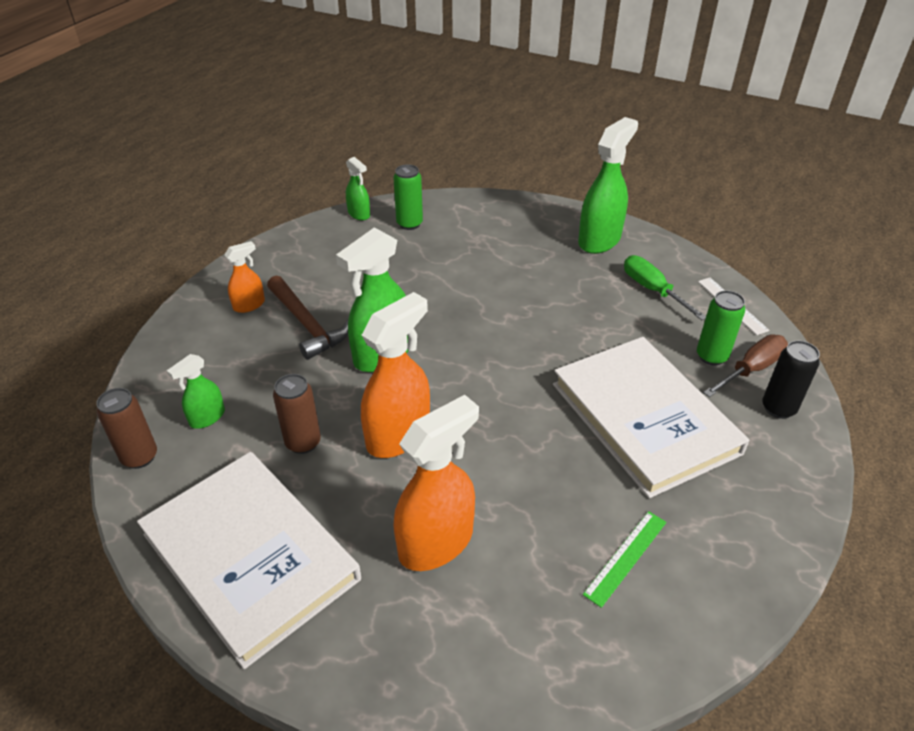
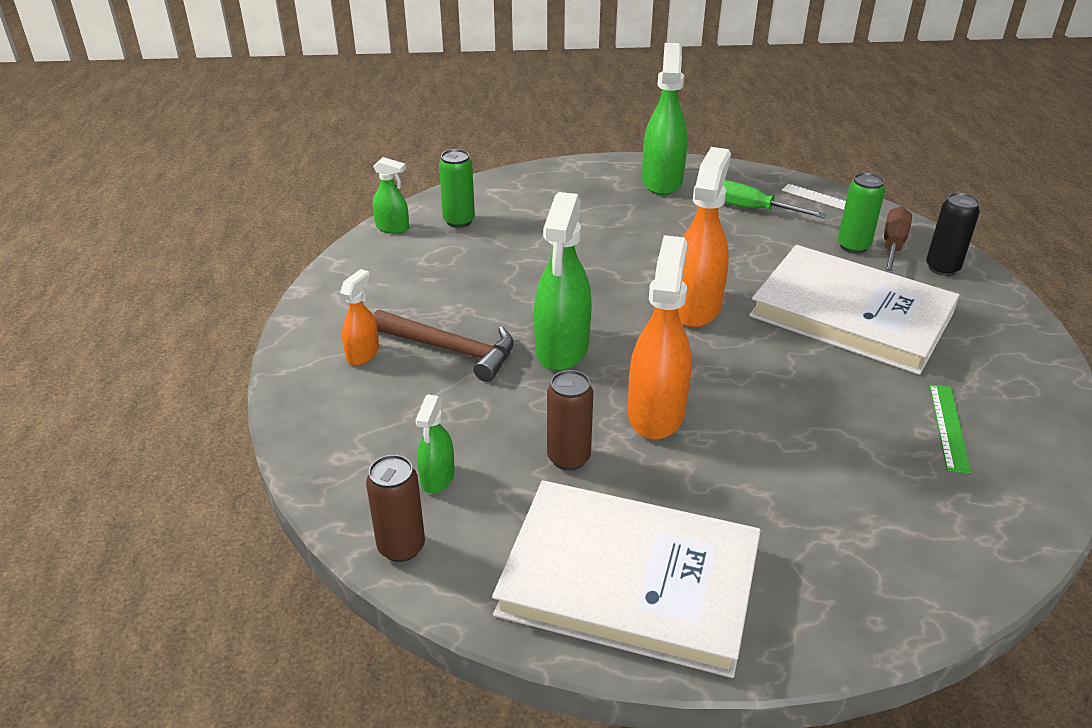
camera: 30 degrees left, 5 degrees down
orange spray bottle [393,395,479,571] -> orange spray bottle moved to [678,147,731,328]

